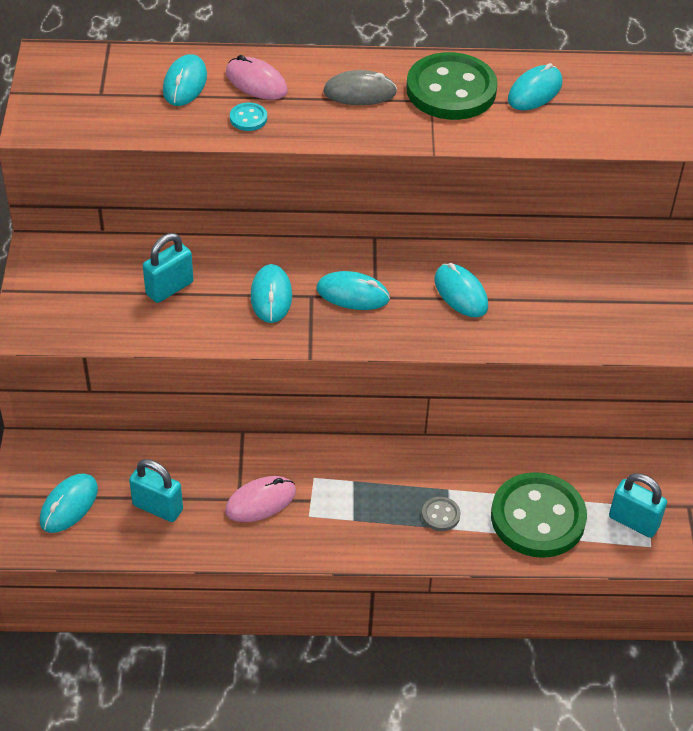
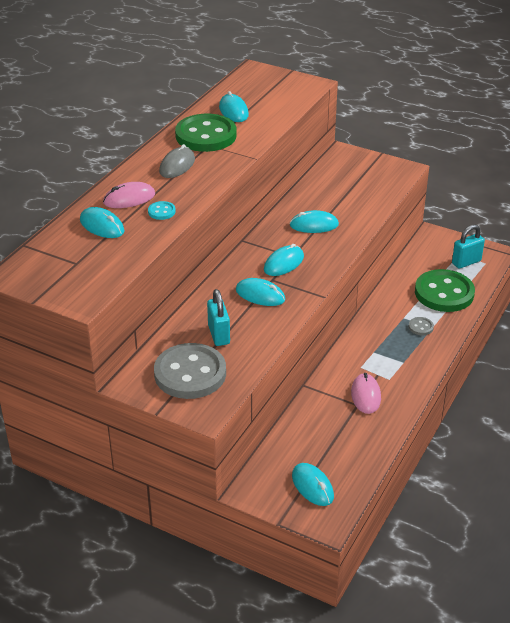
camera: 60 degrees left, 10 degrees down
turquoise padlock [129,459,183,522] -> none
none -> grey button [154,343,226,399]

